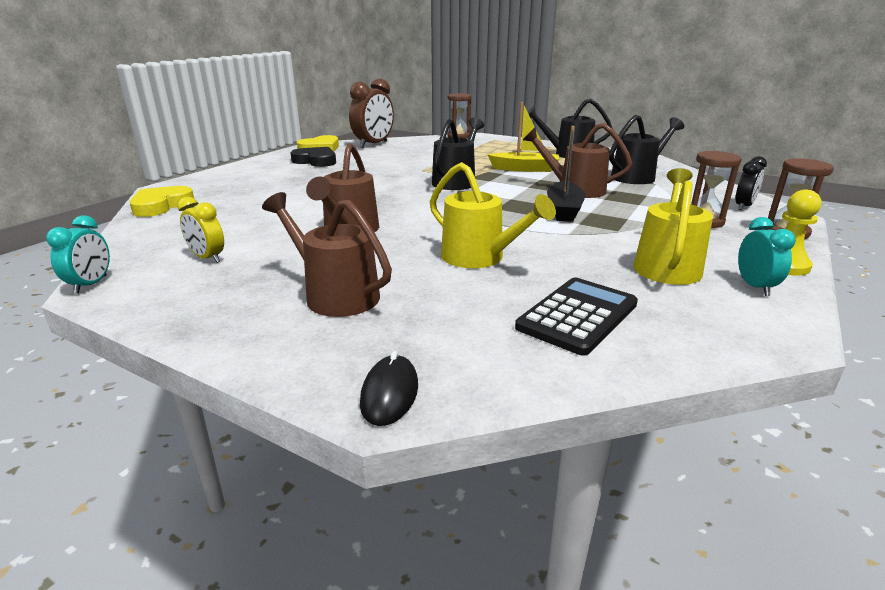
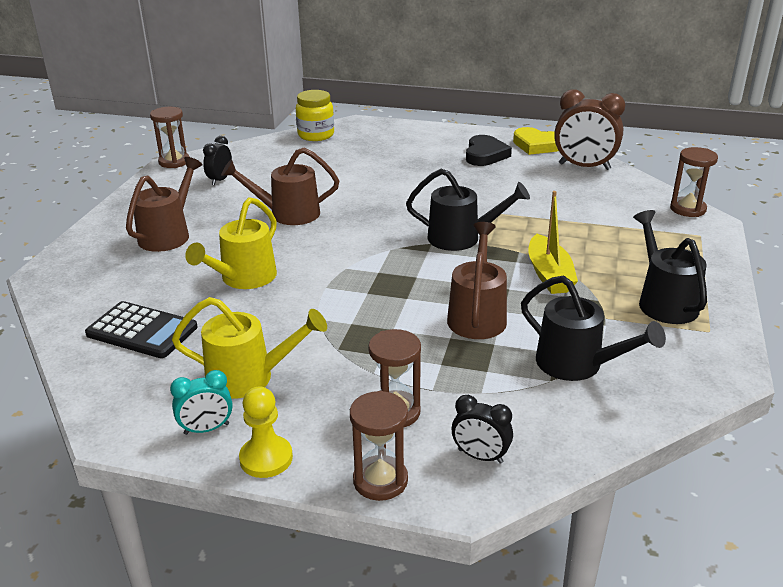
camera: 75 degrees right, 5 degrees up
turquoise clock [46,215,110,294] -> brown hourglass [150,107,189,168]
yellow heart [129,186,194,217] -> yellow jar [296,90,334,141]
yellow clock [178,197,224,263] -> black clock [203,136,232,185]
black mouse [360,351,418,426] -> none
black boat [547,126,585,222] -> none

